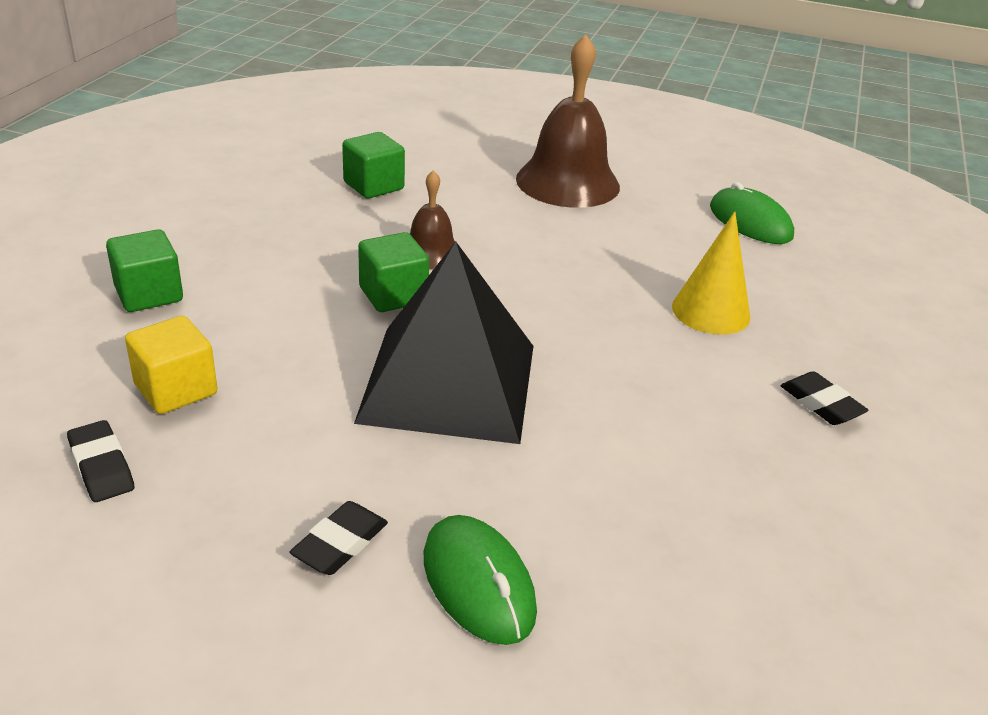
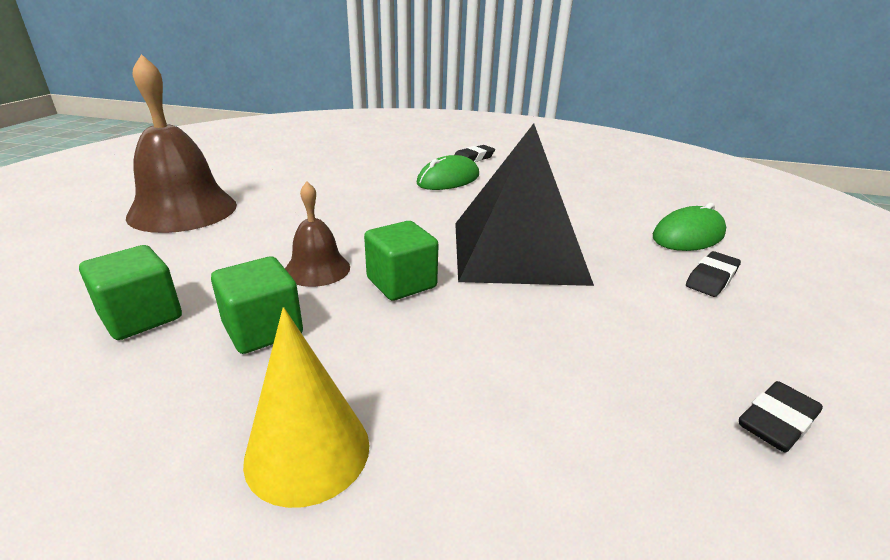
camera: 95 degrees left, 5 degrees down
green cube [106,229,183,312] -> green cube moved to [211,256,303,354]
yellow cube [125,316,218,414] -> none
black eraser [290,501,388,575] -> black eraser turned 75 degrees counterclockwise [686,251,741,297]
yellow cone [672,211,751,335] -> yellow cone moved to [243,307,369,508]
green mouse [710,182,794,244] -> green mouse moved to [417,155,479,190]

